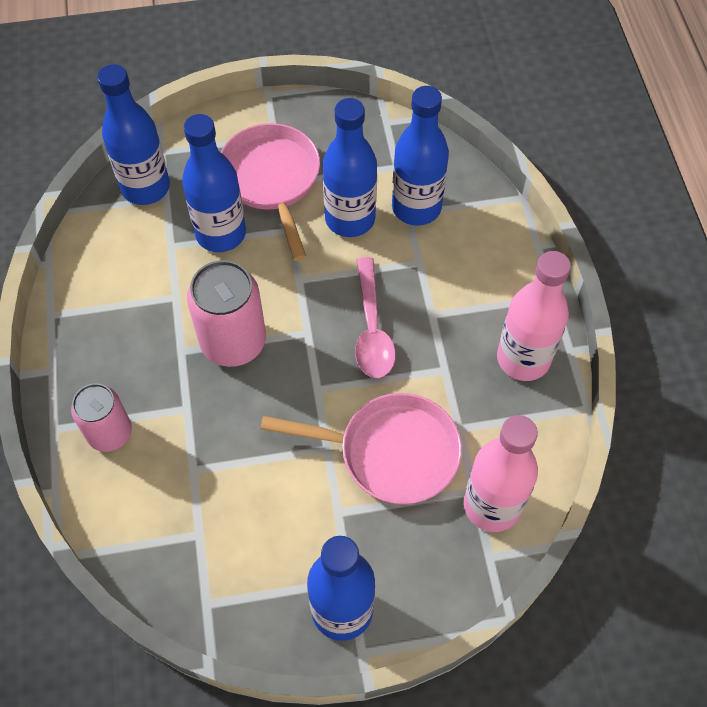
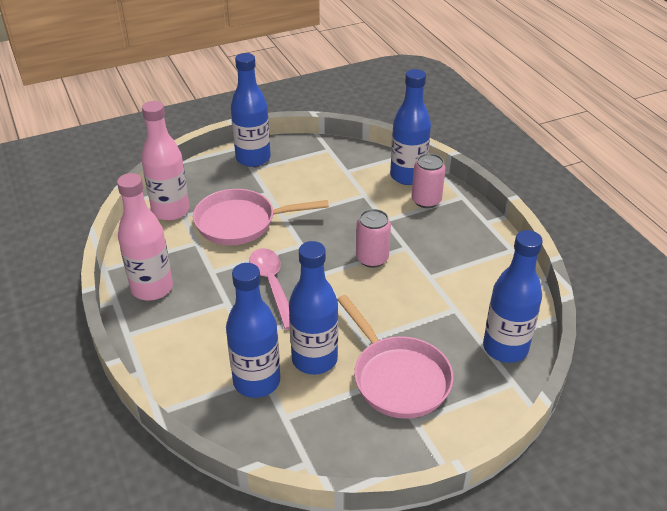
camera: 165 degrees right, 20 degrees down
blue bottle [182,114,246,252] -> blue bottle moved to [390,69,431,185]
pink can [187,260,266,367] -> pink can [356,209,391,268], size x0.66

